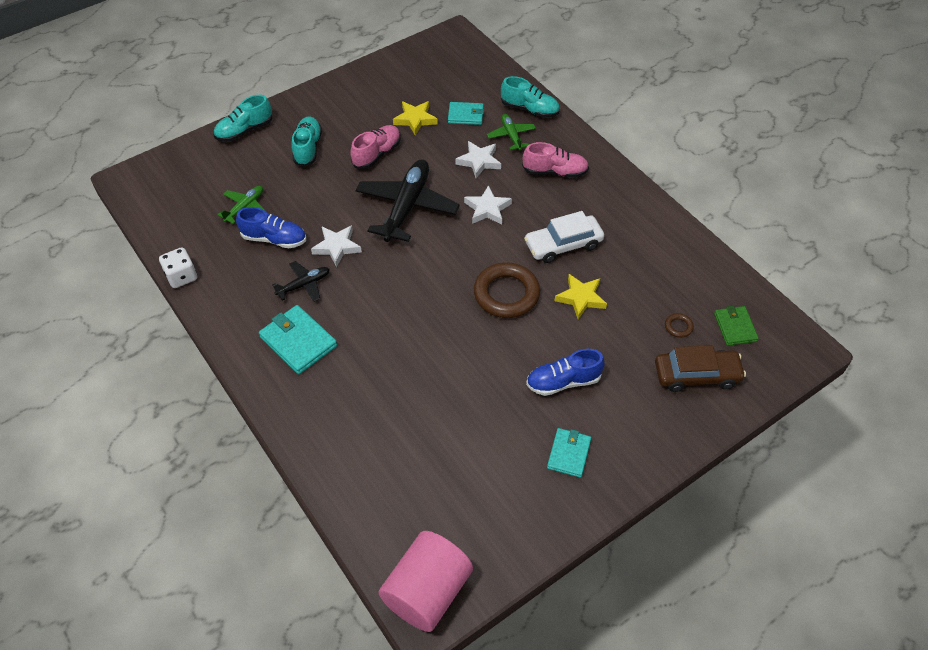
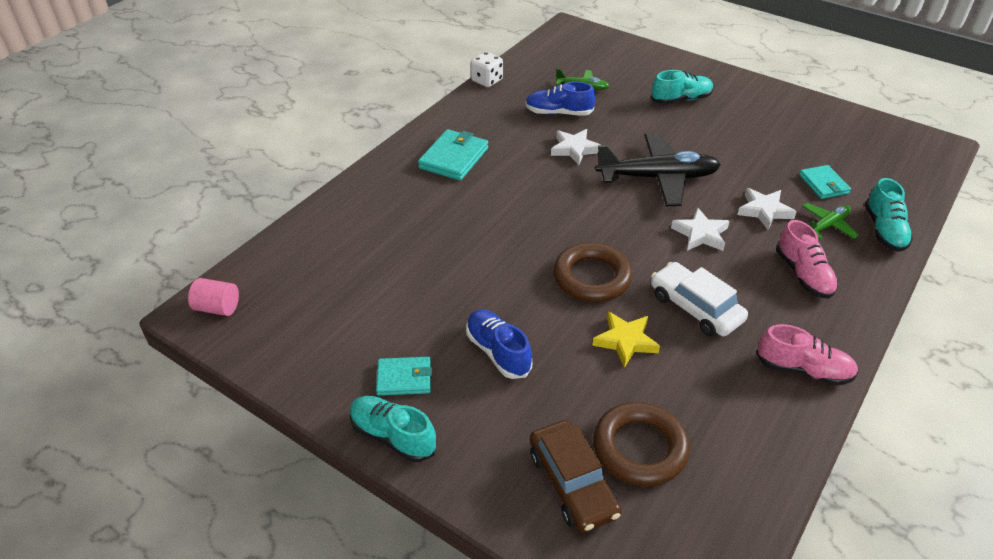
camera: 70 degrees right, 10 degrees down
turquoise shoe [214,95,272,142] -> turquoise shoe moved to [350,396,437,462]
blue shoe [236,207,306,248] -> blue shoe turned 105 degrees clockwise [525,82,596,116]
black plane [272,261,330,302] -> none
pink shoe [350,125,401,169] -> pink shoe moved to [756,324,858,386]
pink cylinder [378,531,473,632] -> pink cylinder [188,278,239,316], size x0.51
yellow star [393,101,438,135] -> none
brown ring [665,313,694,338] -> brown ring [593,402,690,486], size x2.39
green wallet [714,306,759,346] -> none

